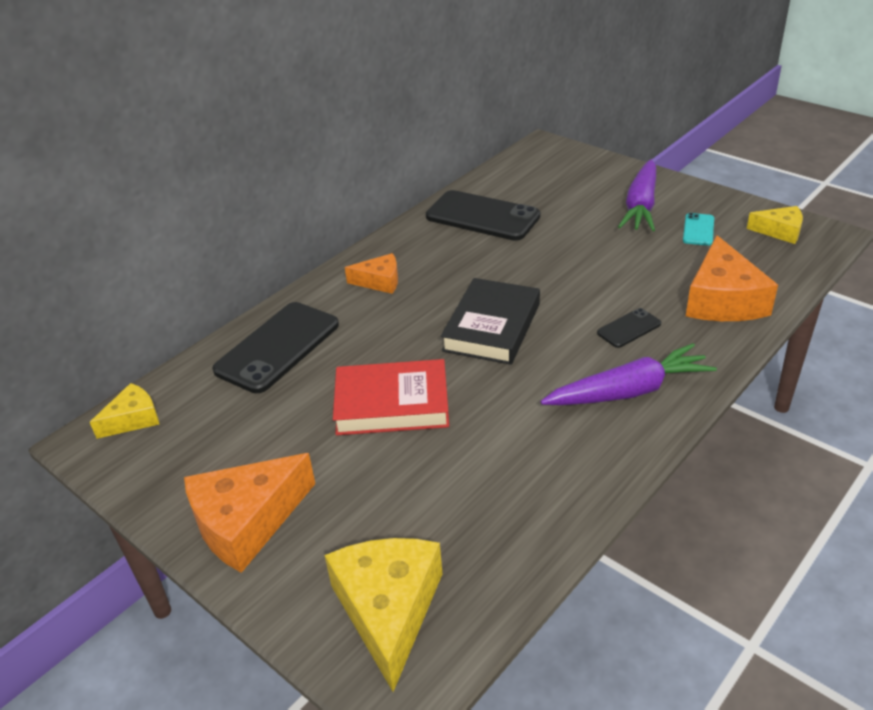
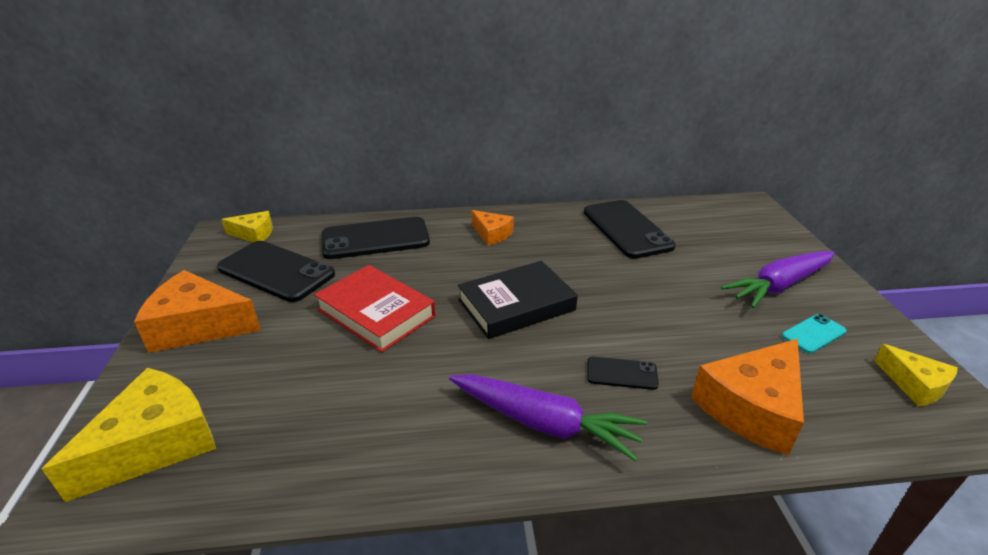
camera: 40 degrees right, 5 degrees down
none -> black phone [217,241,335,302]

